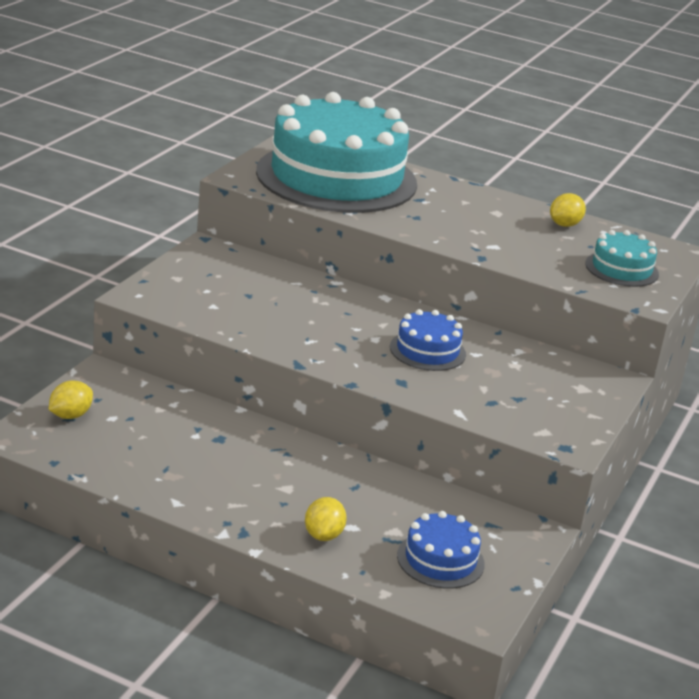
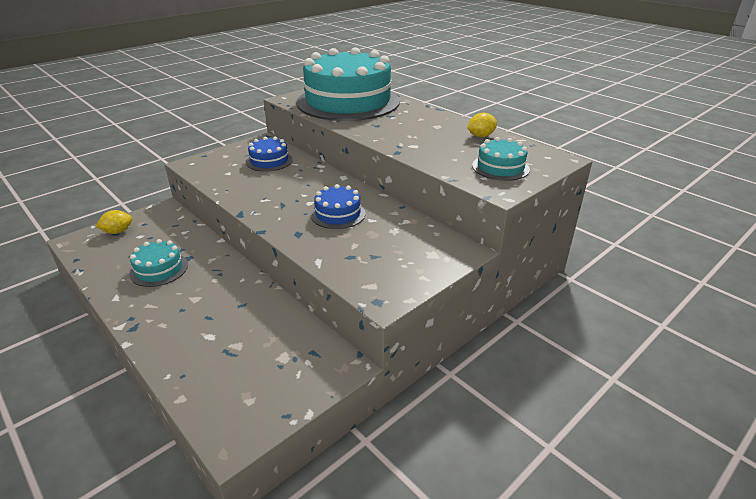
camera: 25 degrees right, 5 degrees up
yellow lemon [305,497,347,541] -> none
blue cake [397,511,485,589] -> blue cake moved to [246,137,293,172]
none -> turquoise cake [130,239,188,287]

